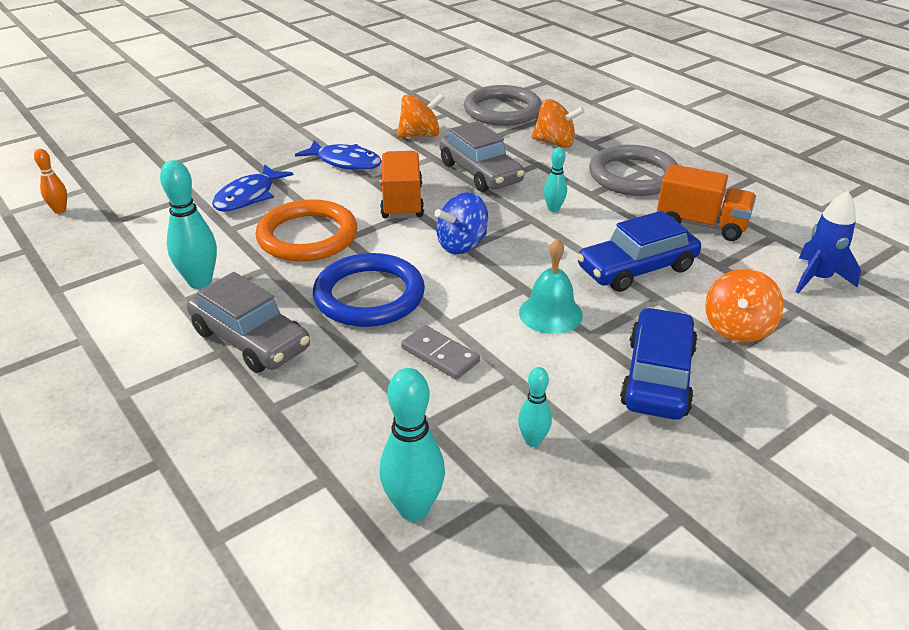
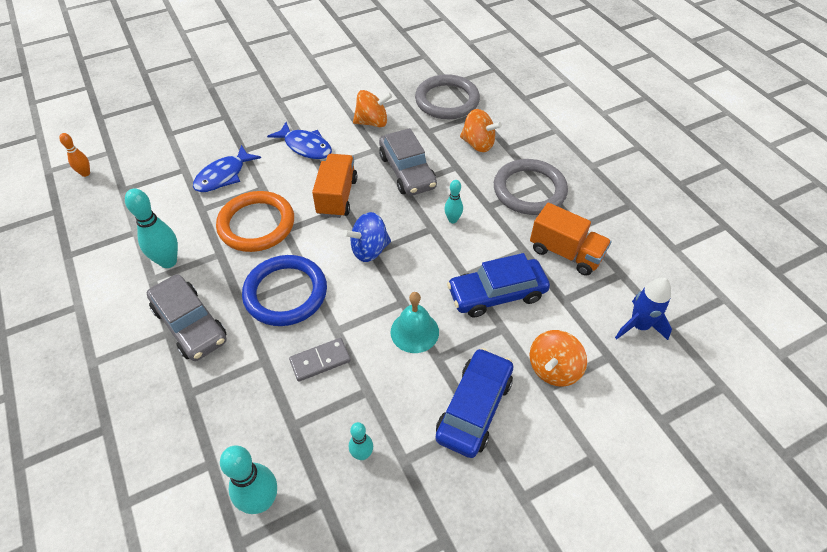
camera: 10 degrees right, 15 degrees up
grey domino [401,325,480,380] -> grey domino turned 75 degrees counterclockwise [289,338,351,382]

